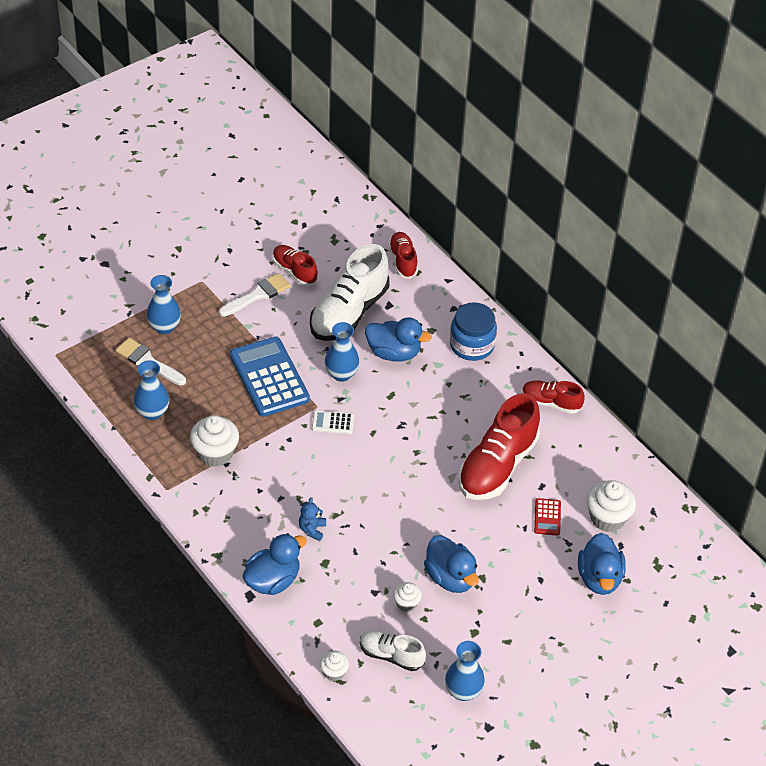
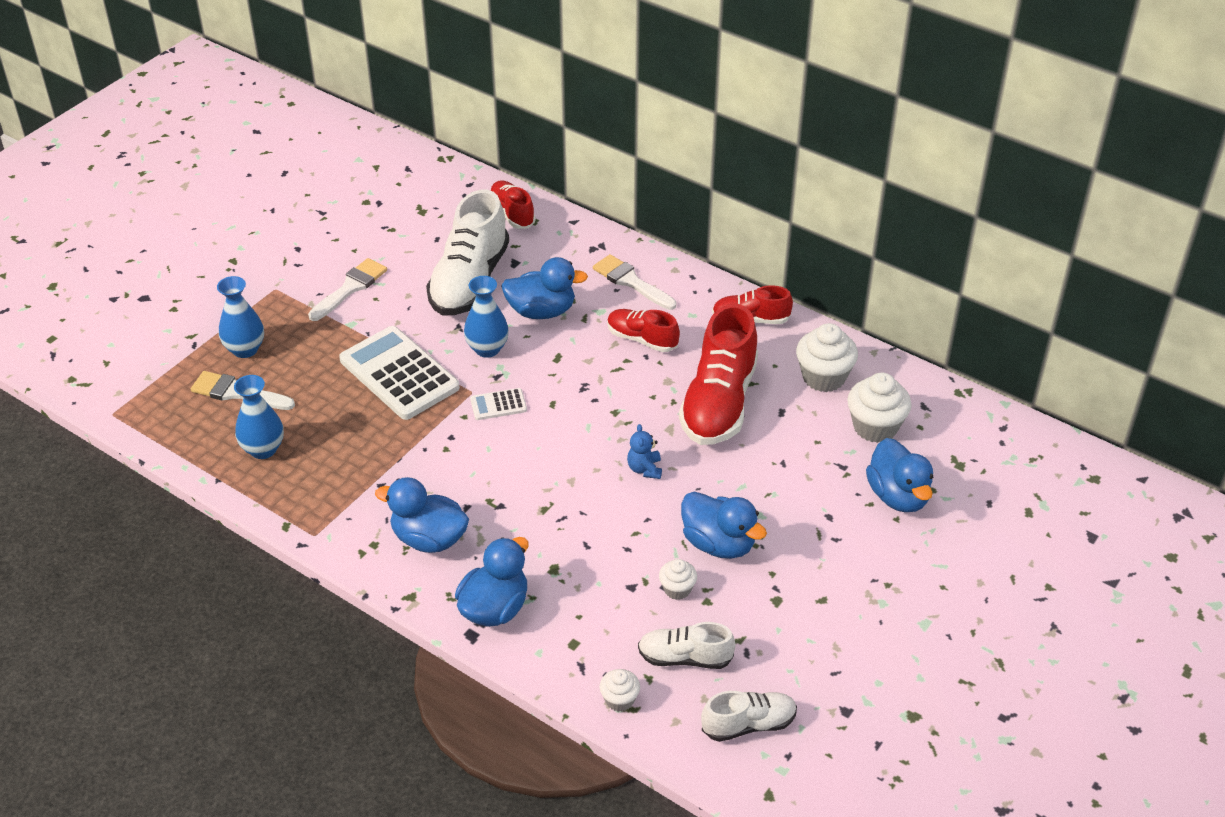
camera: 15 degrees left, 5 degrees down
white cupcake [190,415,239,467] -> white cupcake moved to [796,323,858,392]
blue calculator [230,337,310,417] -> white calculator [339,326,460,420]
red shoe [272,245,318,286] -> red shoe moved to [607,309,680,352]
blue teddy bear [299,497,326,541] -> blue teddy bear moved to [627,424,662,479]
blue vase [445,641,485,701] -> none
blue jar [450,302,497,361] -> white brush [593,254,676,310]
red calculator [534,498,561,536] -> none
none -> blue duck [375,477,469,553]
none -> white shoe [701,691,797,742]

